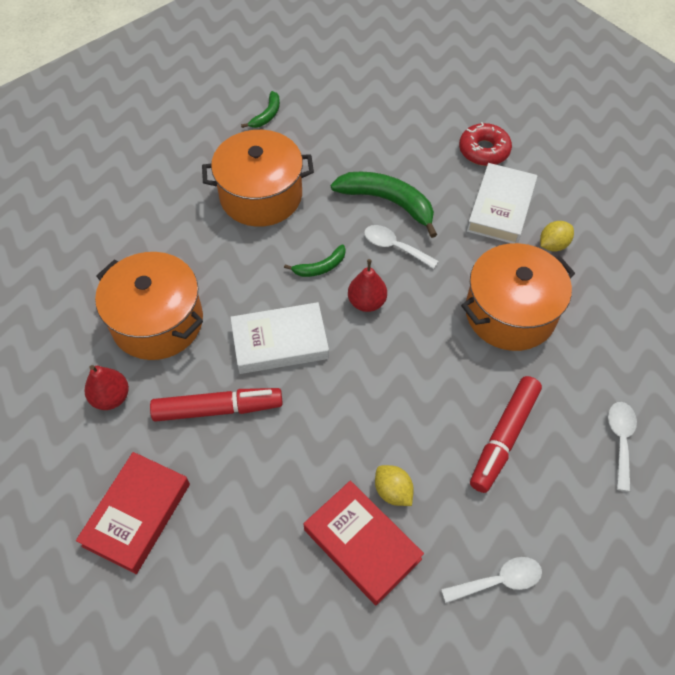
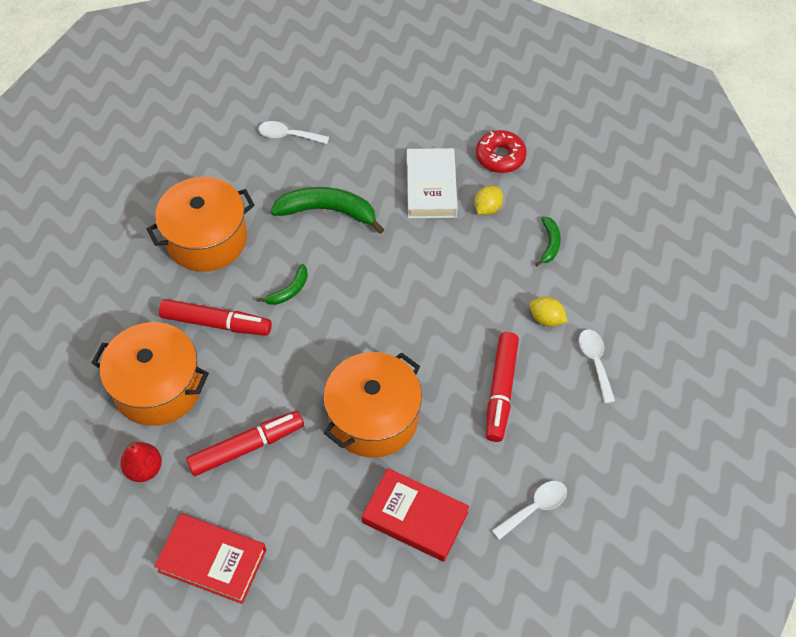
camera: 20 degrees left, 0 degrees up
red book [76,452,190,574] -> red book turned 75 degrees counterclockwise [154,513,266,604]
white book [230,302,329,374] -> none
green banana [241,91,280,128] -> green banana moved to [535,216,561,266]
red pear [348,259,387,312] -> none
white spoon [364,225,439,269] -> white spoon moved to [259,121,329,144]
yellow lemon [375,465,414,506] -> yellow lemon moved to [530,297,568,327]
red donut [459,122,512,166] -> red donut moved to [476,130,527,173]
orange pot [461,243,575,351] -> orange pot moved to [323,352,422,458]
none -> red marker [159,299,272,336]

